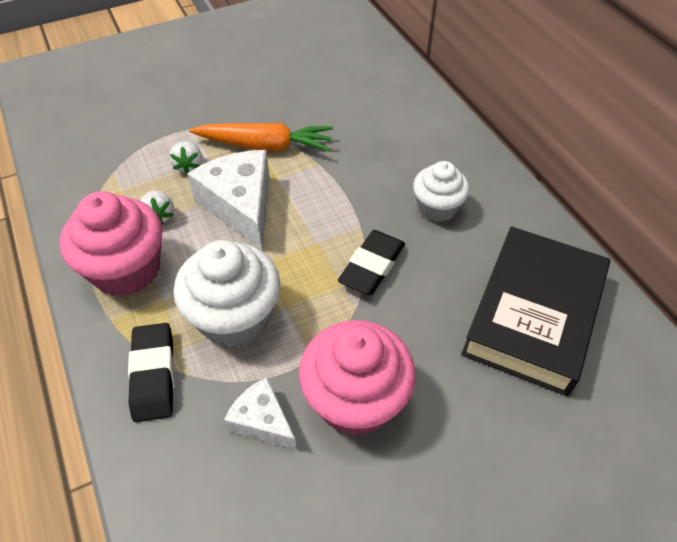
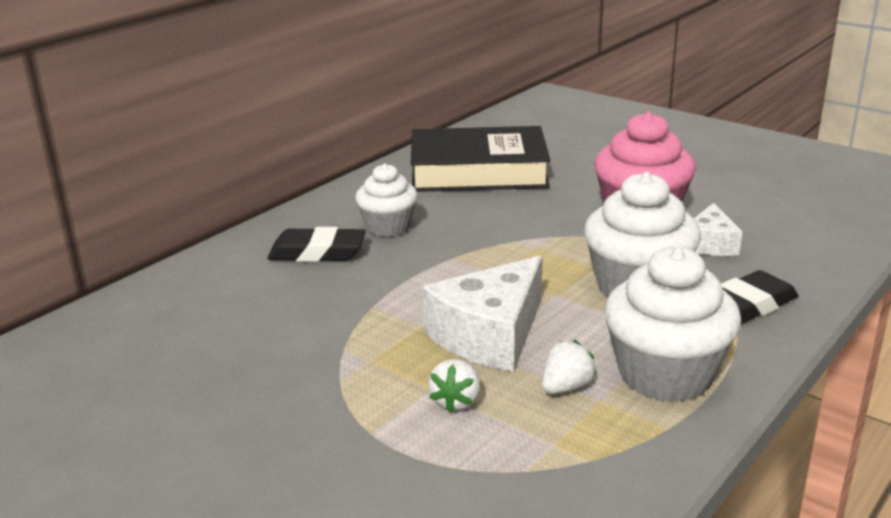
camera: 115 degrees left, 25 degrees down
pink cupcake [60,191,162,297] -> white cupcake [604,246,741,402]
white strawberry [169,141,202,174] -> white strawberry turned 135 degrees clockwise [428,359,480,413]
orange carrot [189,123,333,152] -> none
black eraser [338,230,405,295] -> black eraser moved to [267,227,366,262]

